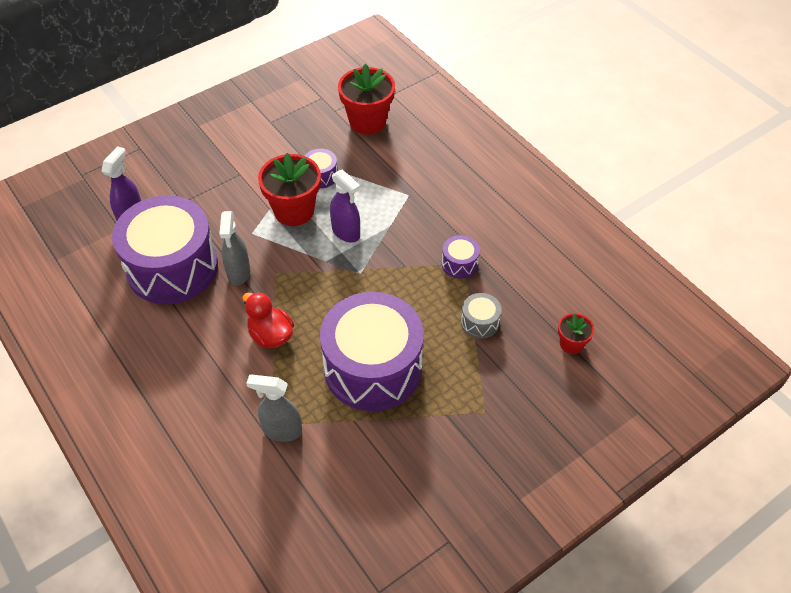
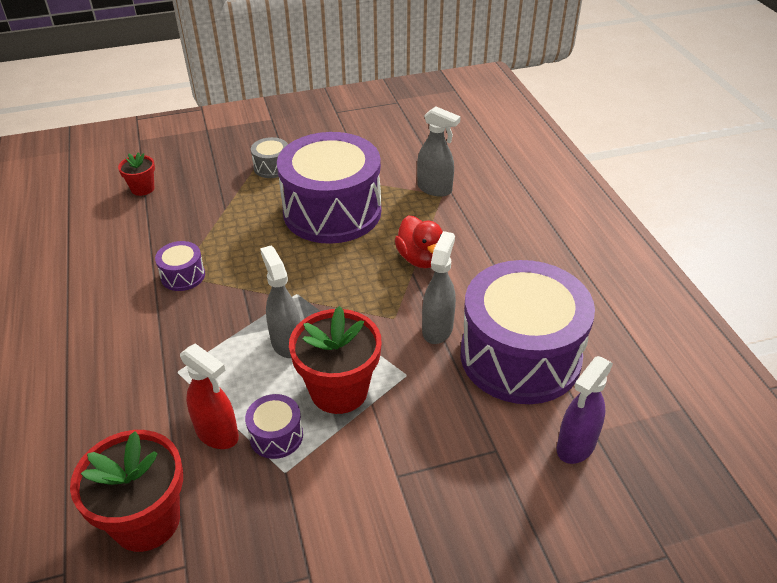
camera: 160 degrees left, 10 degrees down
purple spray bottle [330,169,360,242] -> grey spray bottle [260,246,301,358]
grey drum [461,293,502,339] -> grey drum moved to [251,137,288,178]
none -> red spray bottle [180,343,239,449]

